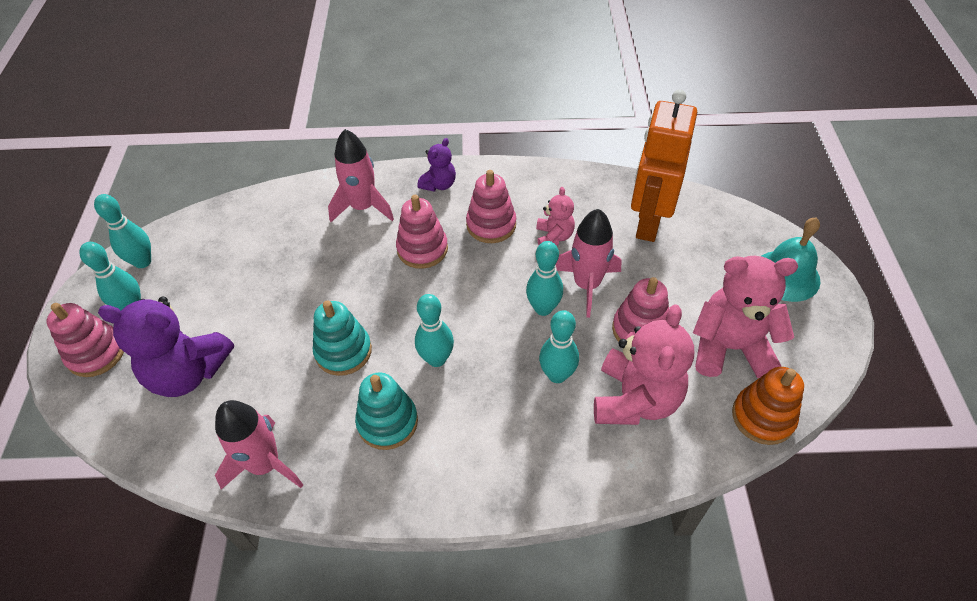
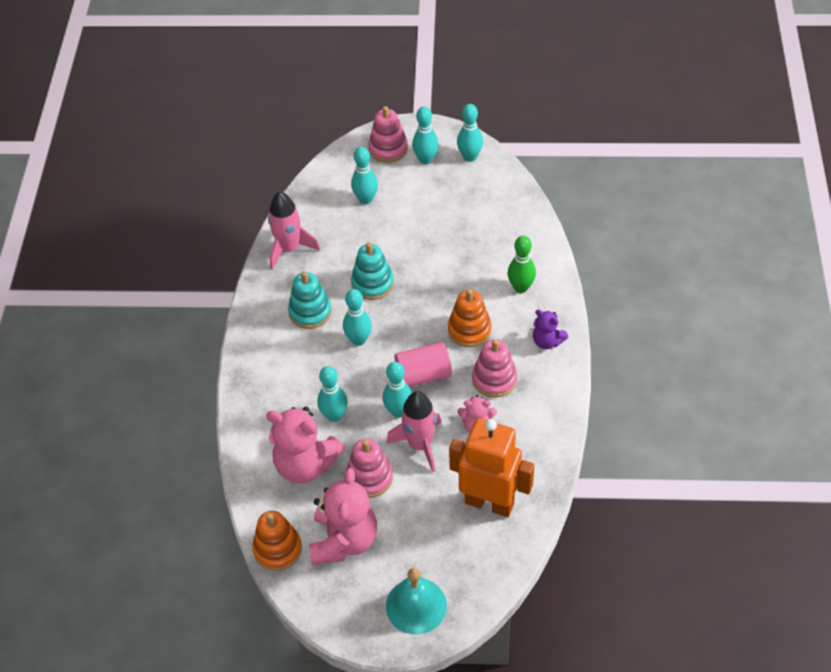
camera: 95 degrees right, 0 degrees up
purple teddy bear [98,296,234,397] -> turquoise bowling pin [351,147,378,204]
pink rocket [328,129,394,222] -> green bowling pin [508,236,536,293]
pink stacking toy [396,195,448,269] -> orange stacking toy [448,289,492,347]
none -> pink cylinder [395,342,452,387]

